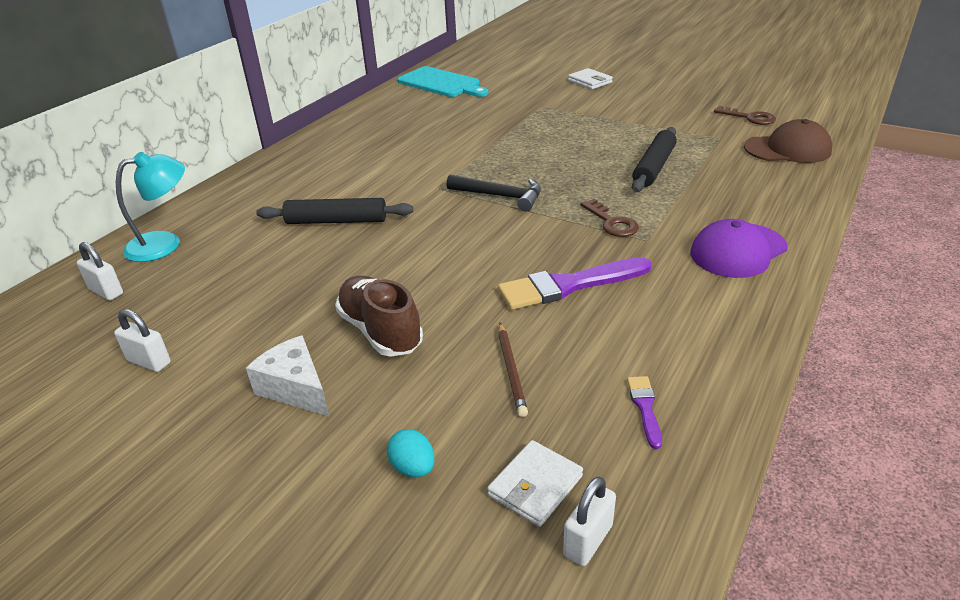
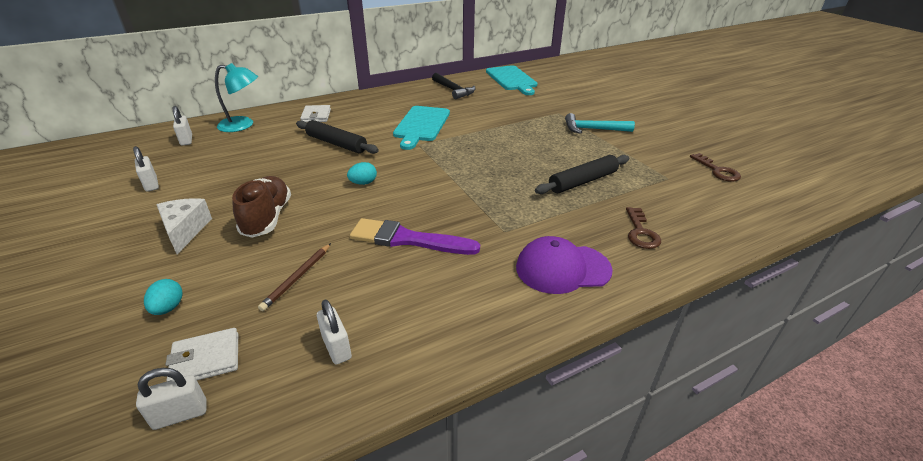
camera: 30 degrees right, 0 degrees up
black hammer [446,174,541,212] -> black hammer moved to [432,73,475,99]
white wallet [568,68,613,89] -> white wallet moved to [300,105,331,123]
brown key [580,199,639,237] -> brown key moved to [626,207,661,249]
purple brush [627,376,662,449] -> white padlock [317,300,352,365]
brown cap [744,119,832,163] -> none
none -> turquoise egg [347,162,377,185]
none -> turquoise cutting board [393,106,450,150]
none -> turquoise hammer [565,113,635,134]

